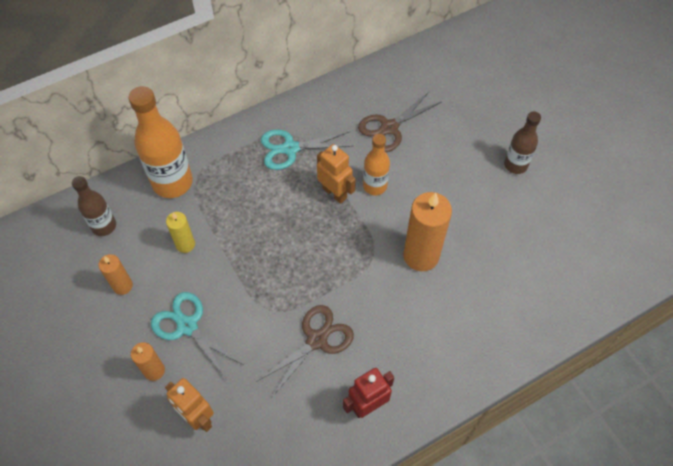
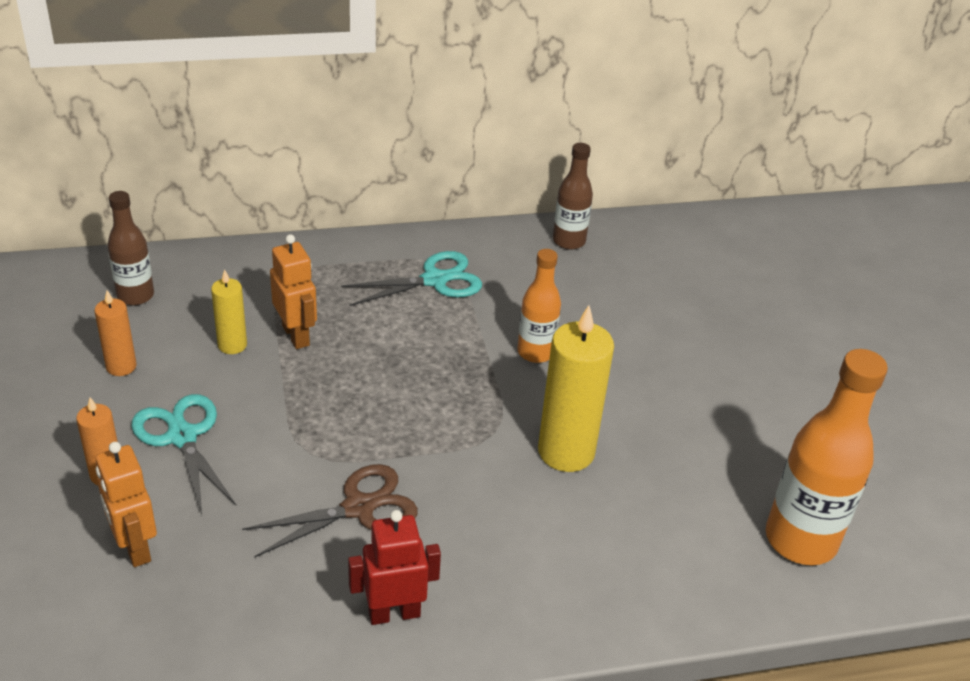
camera: 15 degrees right, 20 degrees down
orange bottle [128,86,193,198] -> orange bottle moved to [766,349,888,565]
turquoise scissors [261,129,352,170] -> turquoise scissors turned 150 degrees clockwise [341,251,482,306]
orange robot [317,144,356,204] -> orange robot moved to [270,234,317,349]
brown scissors [358,92,441,152] -> none
orange candle [403,192,452,271] -> yellow candle [538,305,614,472]
brown bottle [504,111,541,174] -> brown bottle moved to [553,143,593,250]

